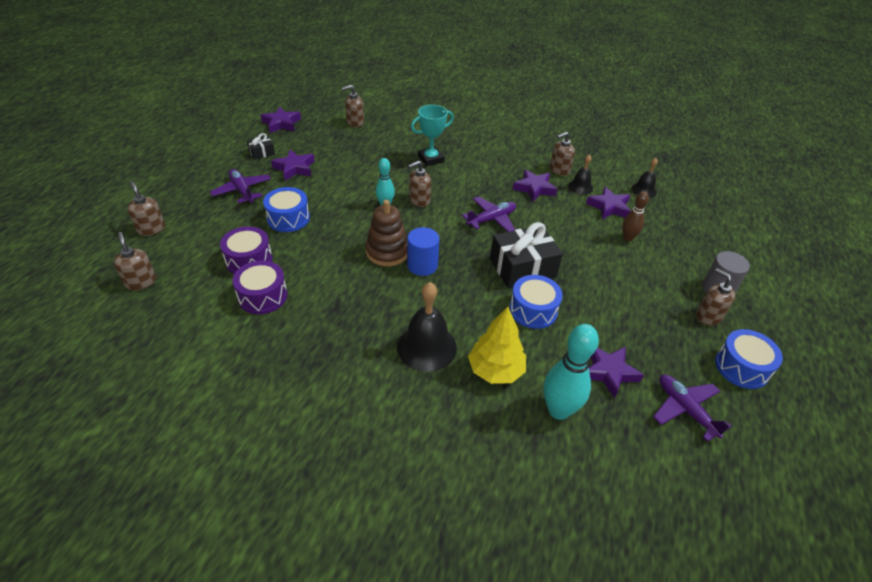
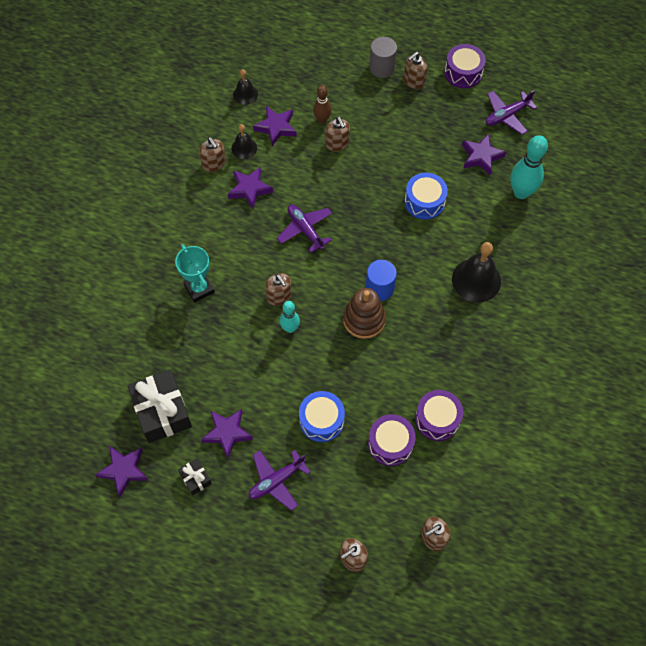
camera: 90 degrees left, 20 degrees up
brown soap dispenser [342,85,364,127] -> brown soap dispenser moved to [325,116,350,152]
yellow tree [468,307,526,384] -> none
black gift [490,222,563,289] -> black gift moved to [128,370,192,443]
blue drum [715,329,783,389] -> purple drum [444,44,486,89]

